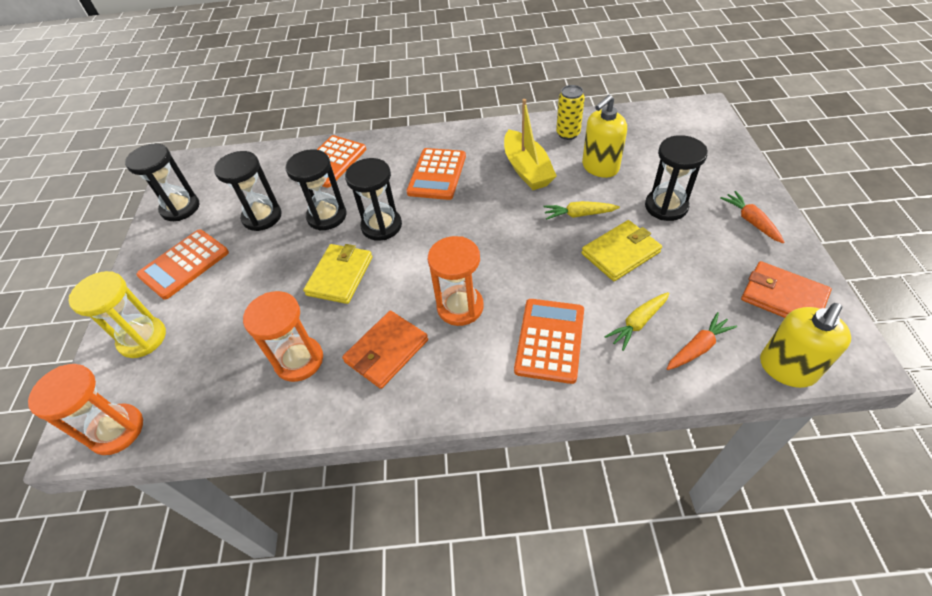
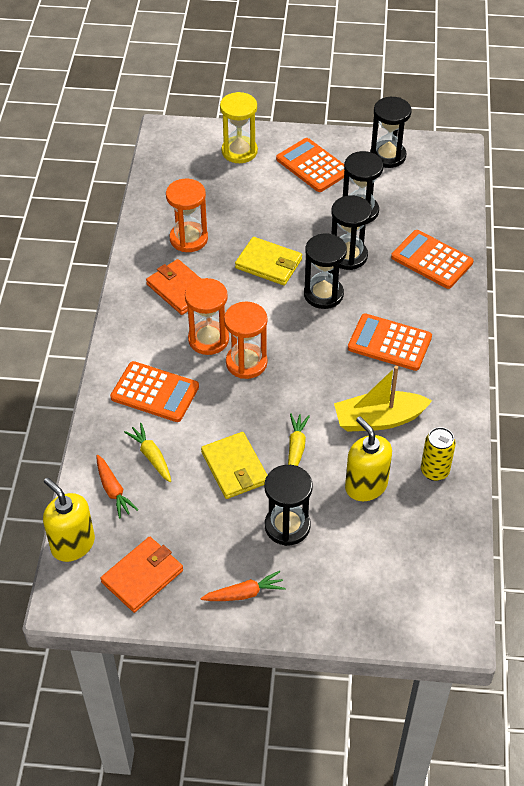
camera: 95 degrees right, 0 degrees up
orange hourglass [28,364,143,455] -> orange hourglass moved to [224,302,268,379]

